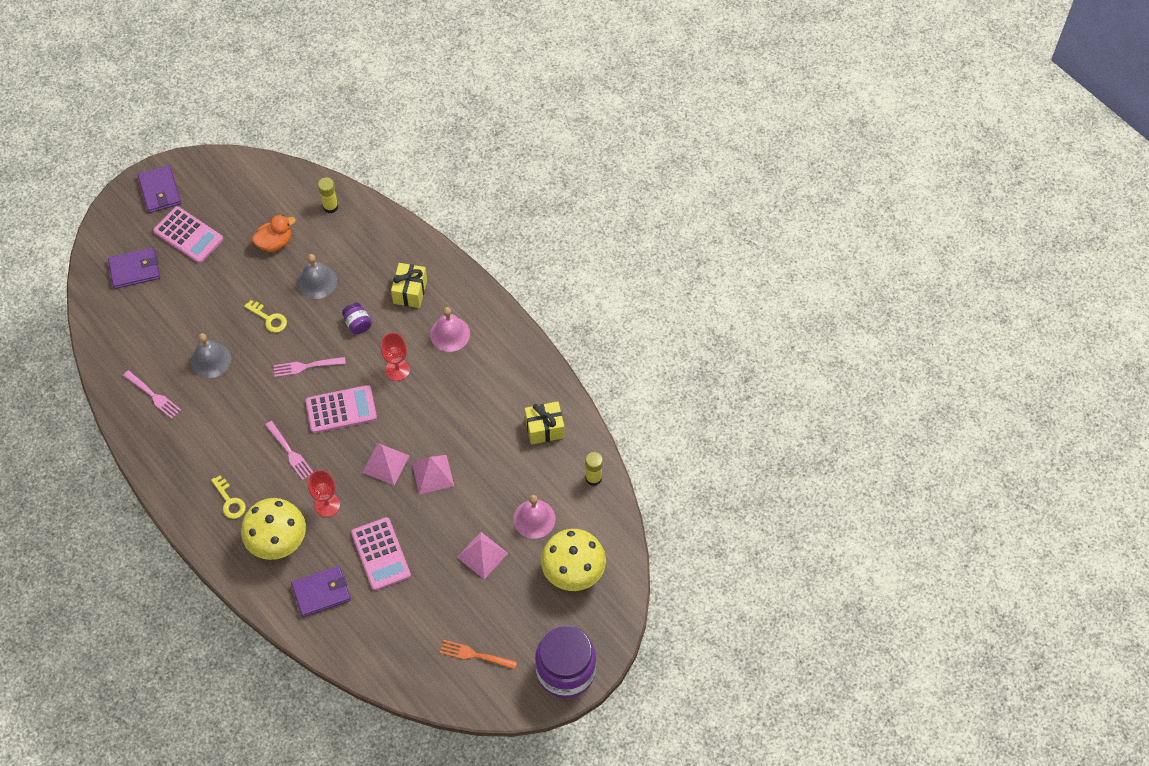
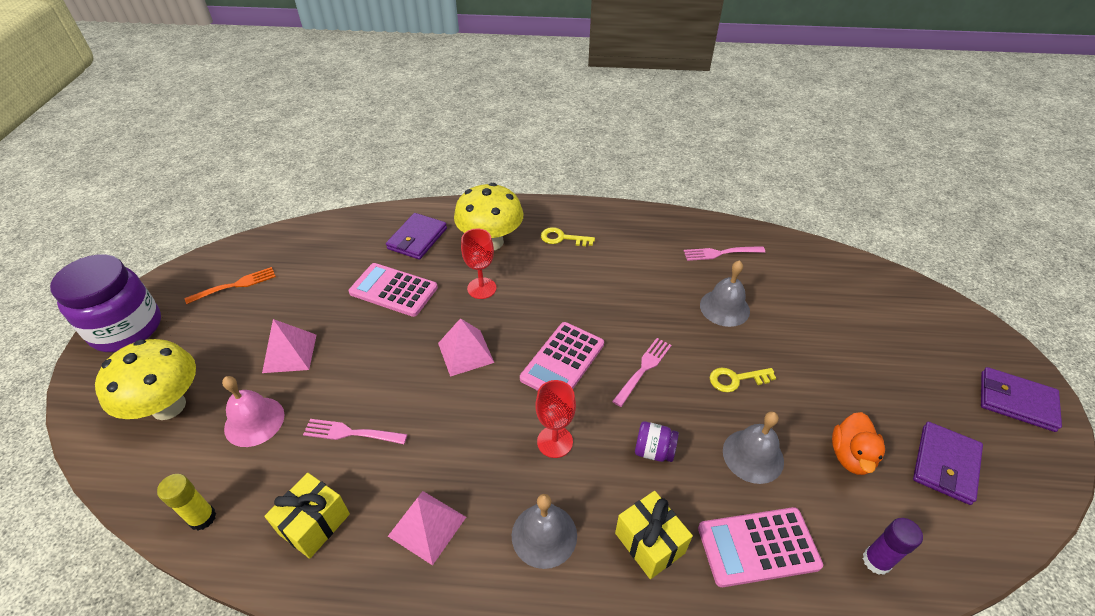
camera: 135 degrees right, 15 degrees down
purple wallet [108,247,160,289] -> purple wallet moved to [913,422,983,505]
pink calculator [153,206,223,263] -> pink calculator moved to [698,507,823,587]
pink fork [265,421,313,480] -> pink fork moved to [303,419,407,444]
yellow glue stick [318,177,338,213] -> purple glue stick [863,518,923,575]
pink pyramid [412,455,454,494] -> pink pyramid moved to [388,491,466,565]
pink bell [430,307,470,352] -> grey bell [512,494,577,569]

